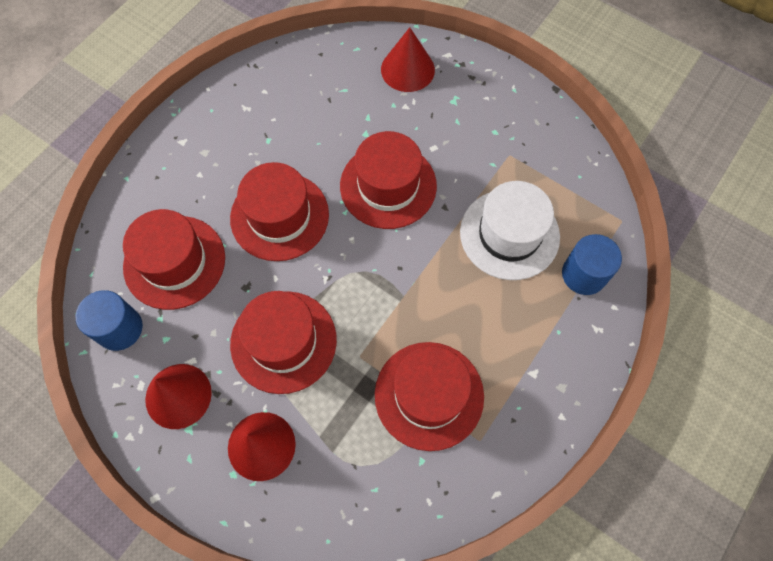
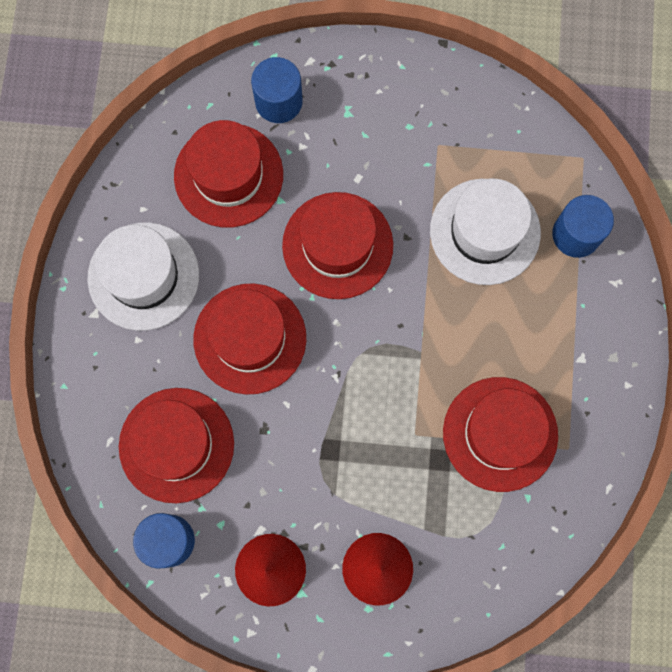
camera: 30 degrees left, 10 degrees up
red hat [230,291,337,394] -> red hat moved to [174,120,283,227]
red cone [381,27,435,92] -> blue cylinder [251,57,303,123]
none -> white hat [87,222,199,331]

